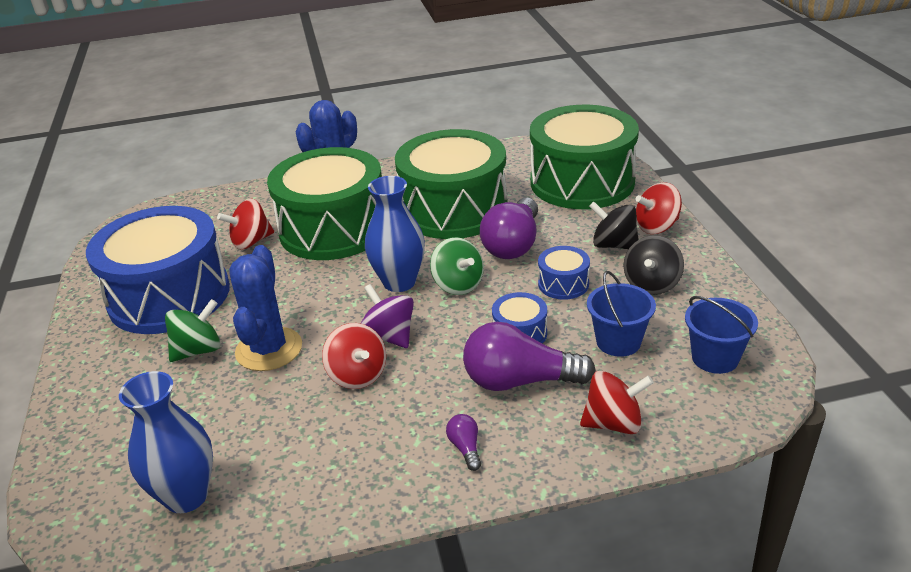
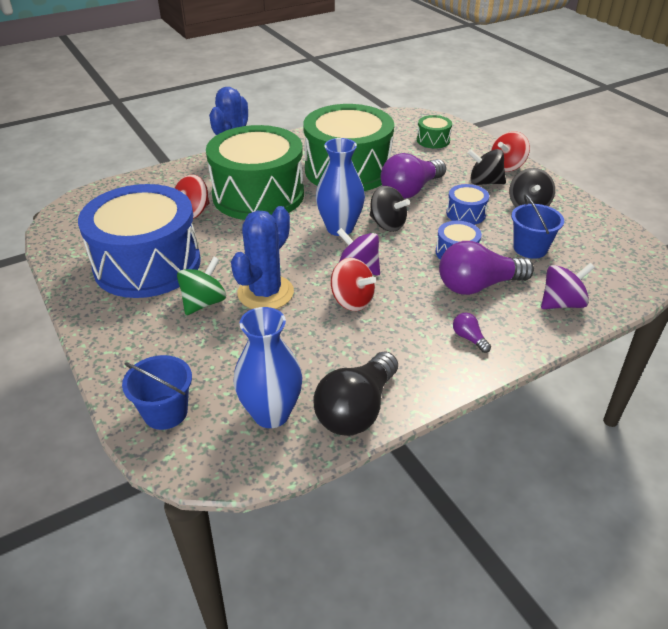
camera: 20 degrees left, 5 degrees up
blue cactus [229,245,302,371] -> blue cactus turned 45 degrees clockwise [231,206,294,309]
green spinning top [430,237,484,295] -> black spinning top [370,186,410,232]
purple light bulb [480,197,538,259] -> purple light bulb turned 45 degrees clockwise [381,153,446,199]
green drum [530,105,639,209] -> green drum [417,115,452,149], size x0.41
red spinning top [580,371,654,434] -> purple spinning top [541,263,595,309]
blue bucket [685,296,758,374] -> blue bucket moved to [122,355,192,430]
none -> black light bulb [314,351,398,436]

